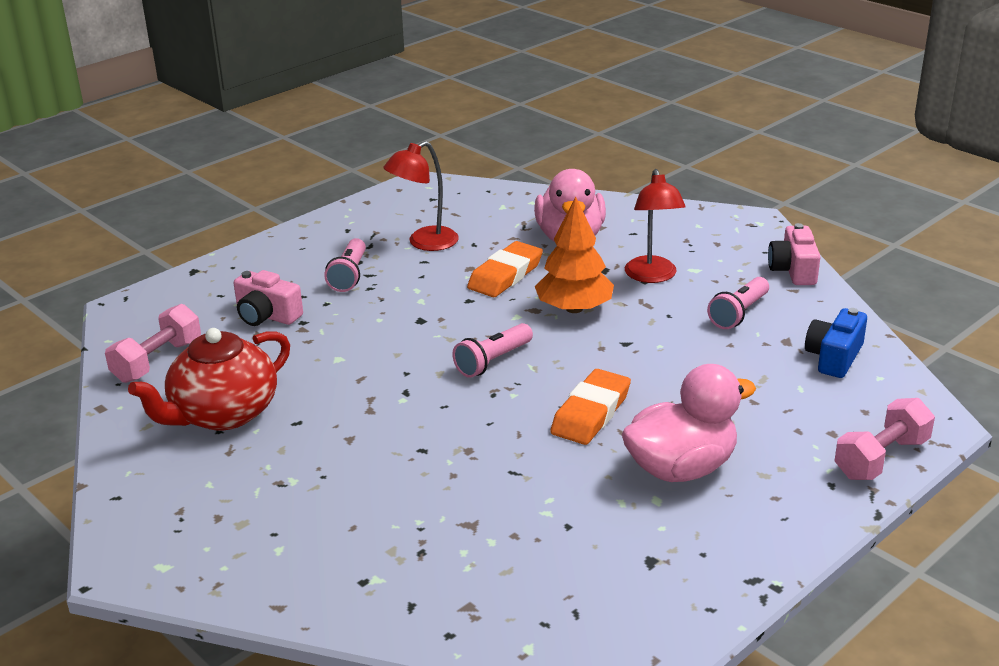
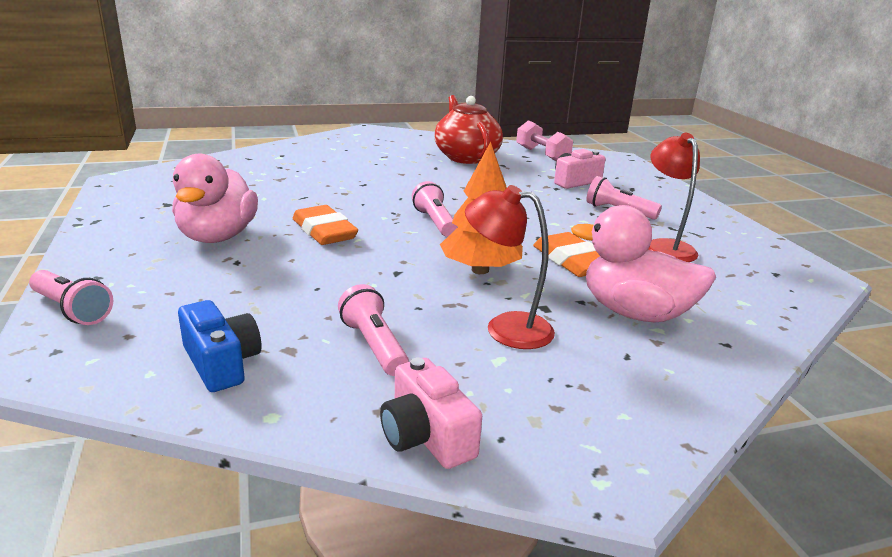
camera: 115 degrees right, 5 degrees down
pink camera [768,223,820,285] -> pink camera turned 150 degrees counterclockwise [380,357,482,469]
pink dumbbell [835,398,935,480] -> pink flashlight [29,270,113,325]

